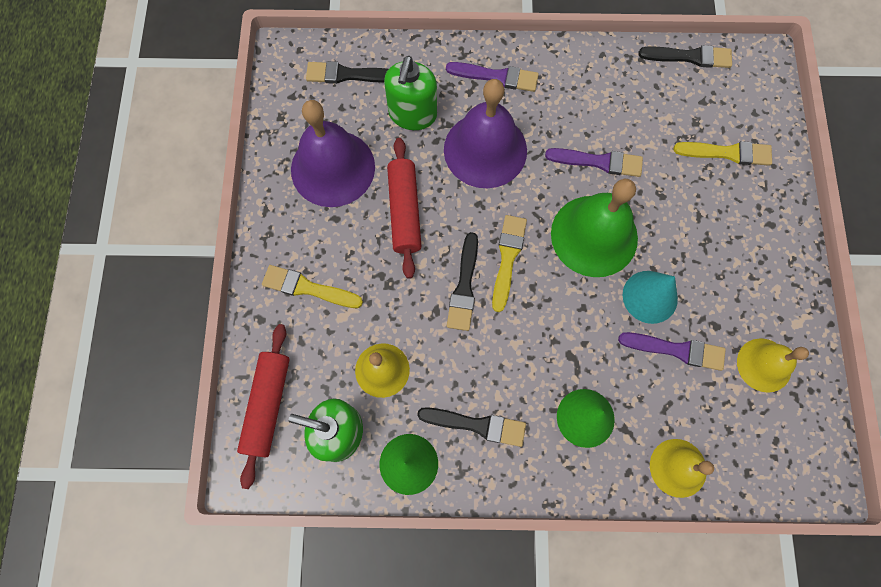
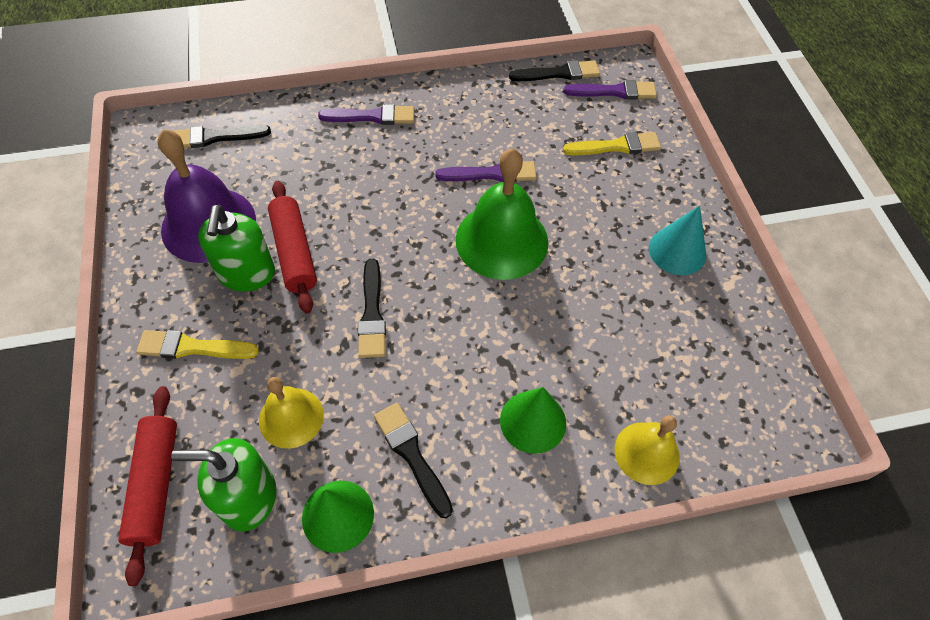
camera: 15 degrees left, 15 degrees down
green soap dispenser [384,56,437,130] -> green soap dispenser moved to [198,205,275,292]
black brush [417,407,526,447] -> black brush turned 120 degrees counterclockwise [374,403,453,518]
purple bell [444,79,527,188] -> none
yellow brush [492,215,527,312] -> none
purple brush [618,332,726,371] -> purple brush moved to [563,80,657,99]
turquoise cone [623,271,678,324] -> turquoise cone moved to [649,206,706,275]
yellow bell [737,338,809,393] -> none

